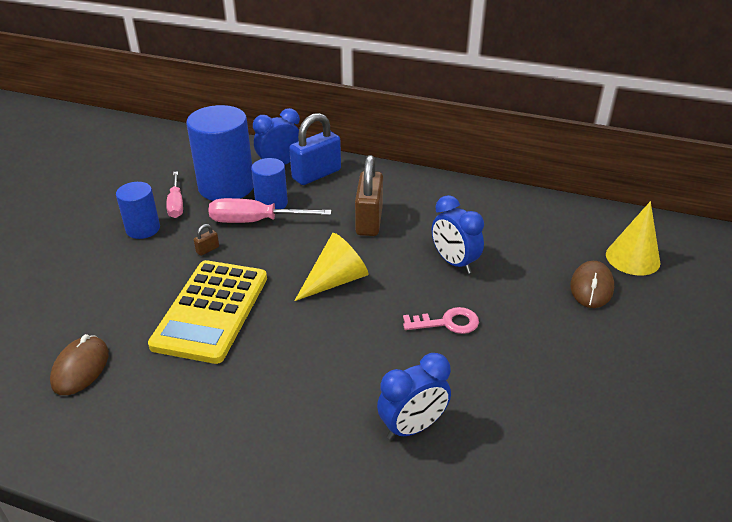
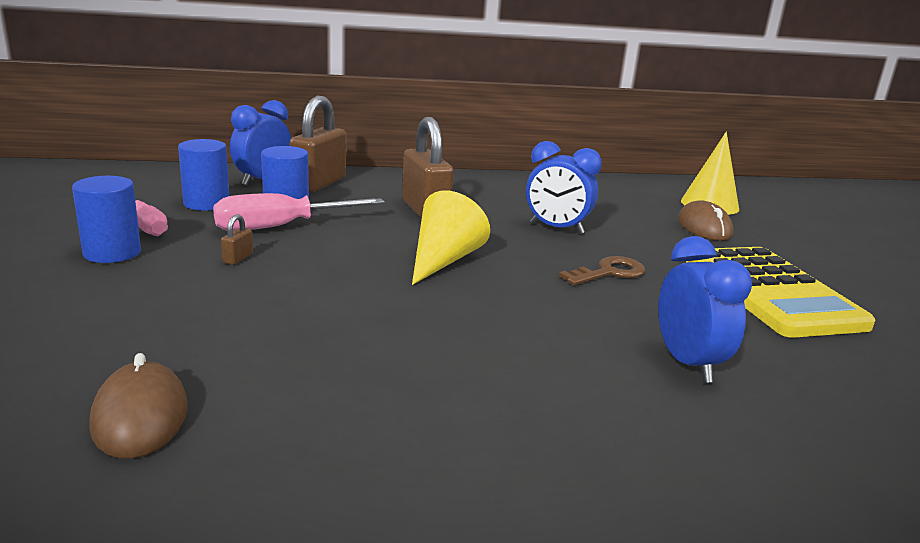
camera: 30 degrees left, 15 degrees down
yellow calculator [148,260,267,364] -> yellow calculator moved to [686,247,875,338]
blue cylinder [186,105,253,201] -> blue cylinder [178,139,230,211], size x0.56
blue padlock [289,113,341,185] -> brown padlock [290,96,346,192]
blue clock [377,353,451,440] -> blue clock turned 45 degrees counterclockwise [658,236,752,383]
pink key [403,307,479,334] -> brown key [559,256,645,285]

